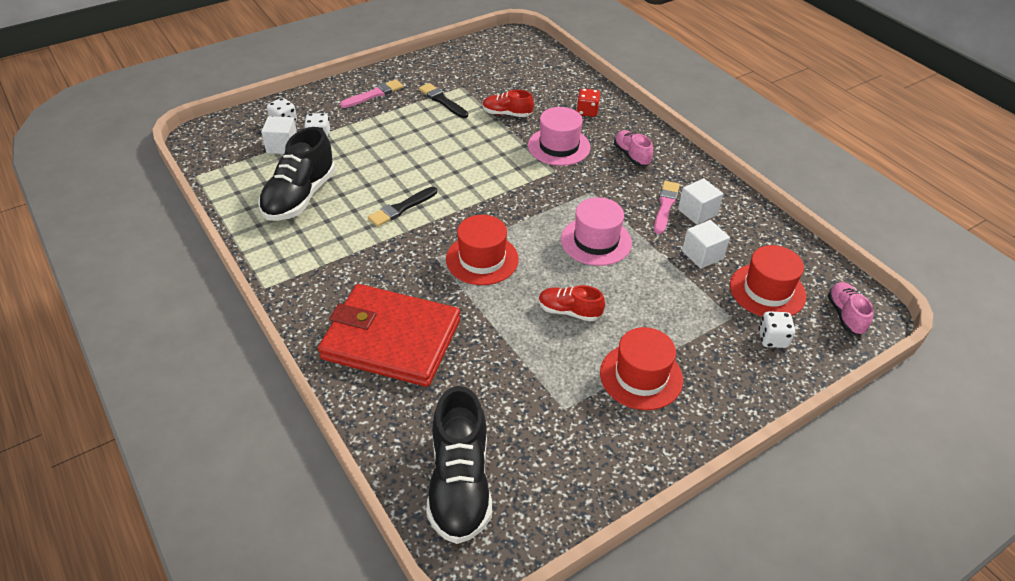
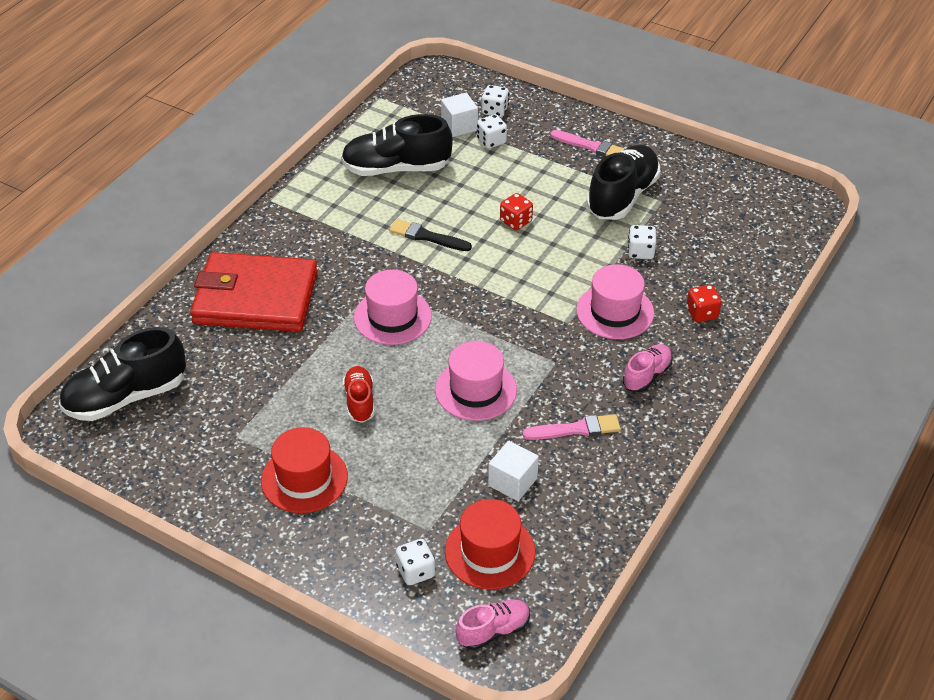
camera: 65 degrees right, 0 degrees up
red wallet [318,284,460,387] -> red wallet turned 75 degrees counterclockwise [190,252,318,332]
black brush [419,83,468,118] -> black shoe [586,145,661,220]
red hat [446,215,519,285] -> pink hat [354,270,432,345]
red shoe [483,90,534,117] -> white dice [628,225,656,259]
white cube [678,178,723,225] -> none
none -> red dice [500,193,533,230]

